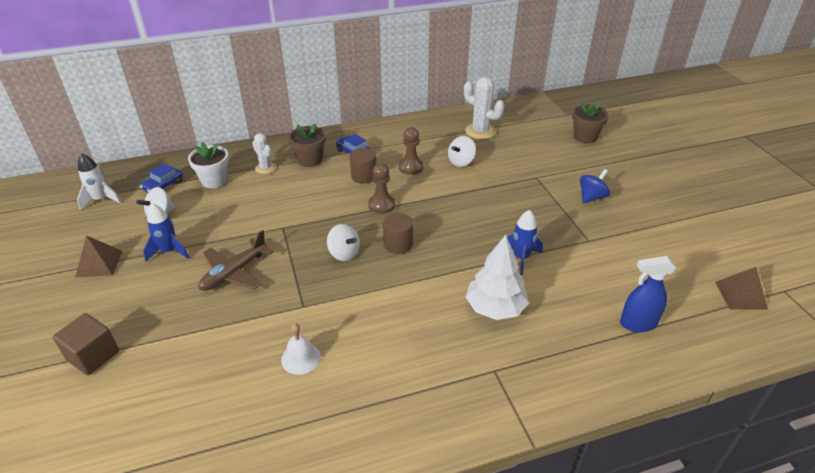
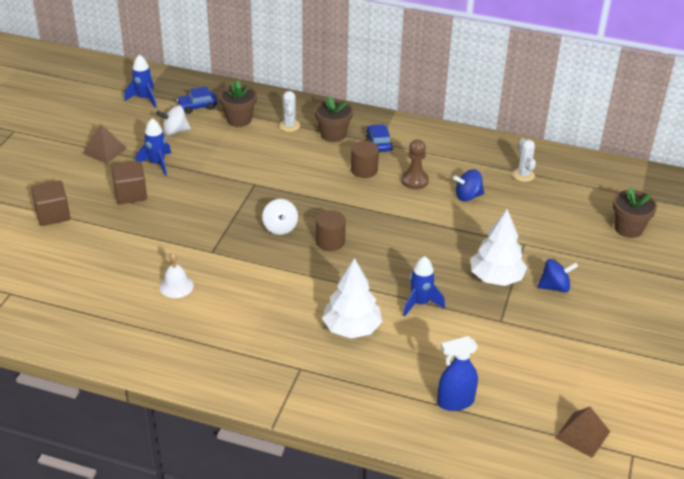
camera: 35 degrees right, 0 degrees up
white rocket [77,153,121,210] -> blue rocket [124,55,157,108]
white flower pot [188,142,229,189] -> brown flower pot [219,81,257,127]
brown plane [198,230,274,291] -> none
brown pawn [368,163,395,214] -> none
white spinning top [448,136,476,167] -> blue spinning top [453,169,484,201]
white cactus [464,77,504,139] -> white cactus [512,138,536,182], size x0.62
blue spray bottle [620,256,676,332] -> blue spray bottle turned 45 degrees counterclockwise [437,336,478,411]
none -> brown cube [111,161,147,204]
none -> white tree [471,209,527,286]

